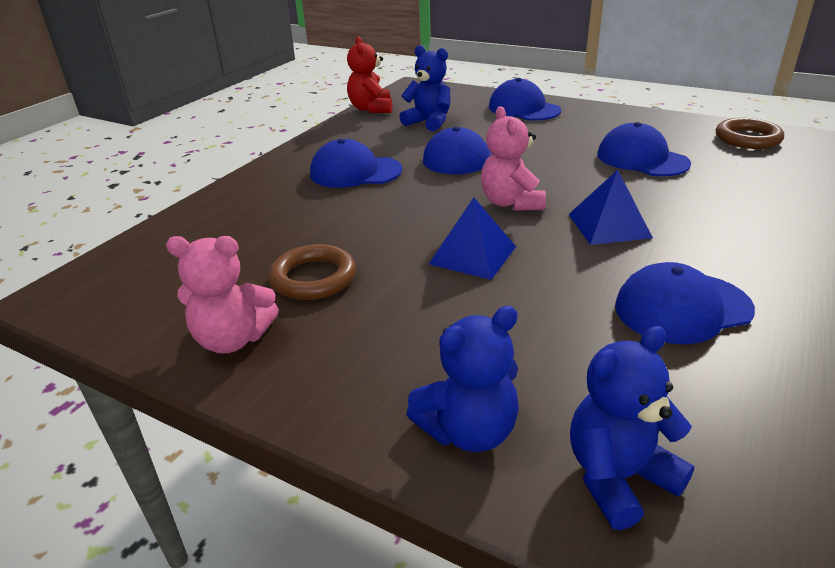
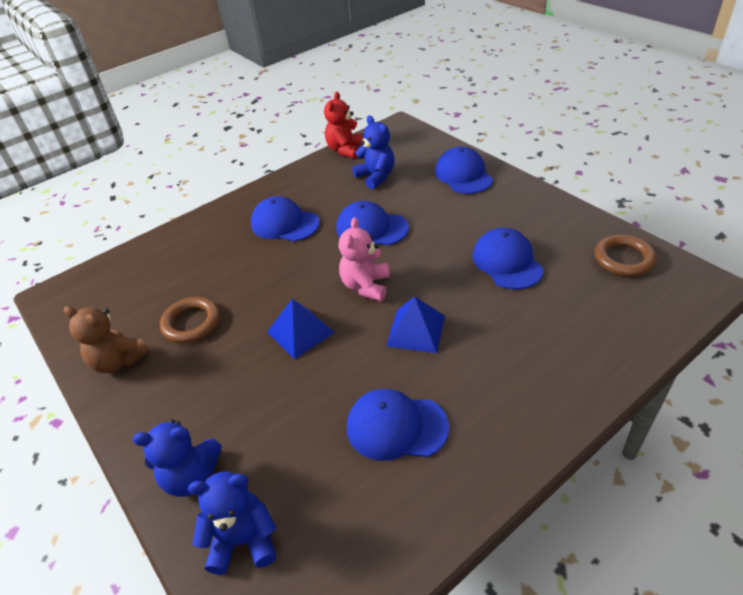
camera: 25 degrees right, 10 degrees up
pink teddy bear [166,236,279,354] -> brown teddy bear [64,306,150,373]

